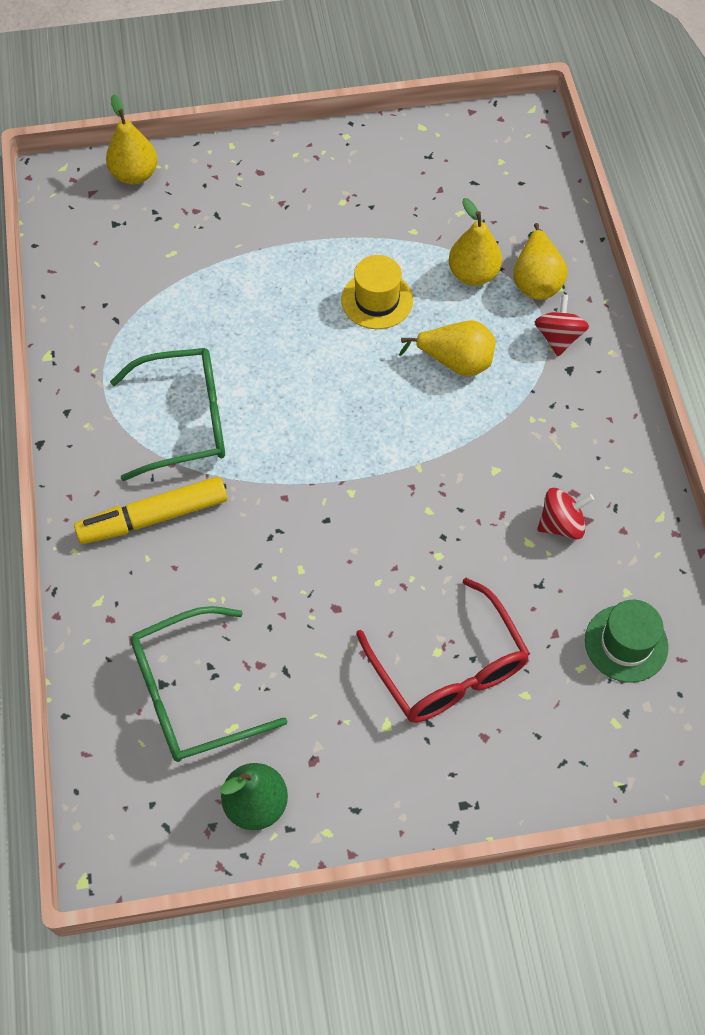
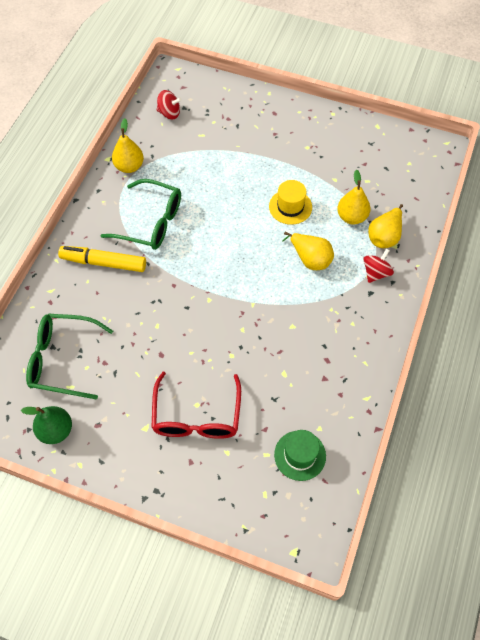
camera: 30 degrees right, 0 degrees up
yellow pear [106,94,158,185] -> yellow pear moved to [112,118,144,173]
red spinning top [537,488,594,540] -> red spinning top moved to [157,90,182,119]

